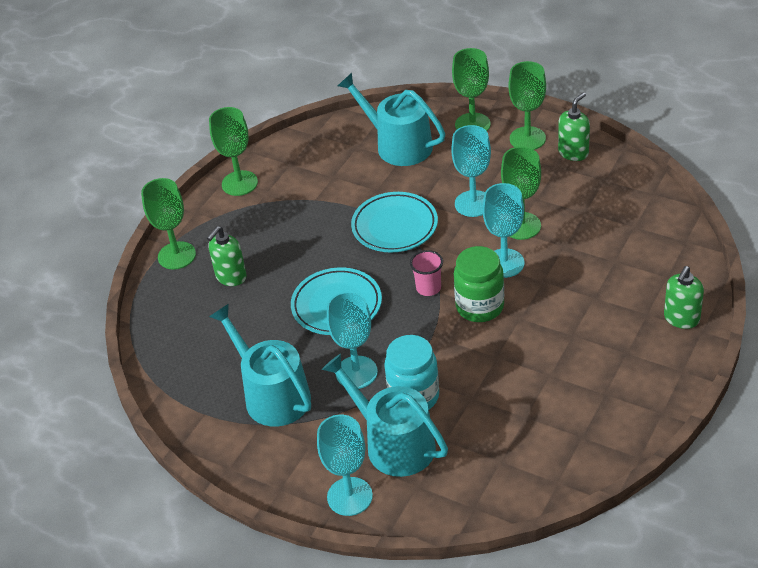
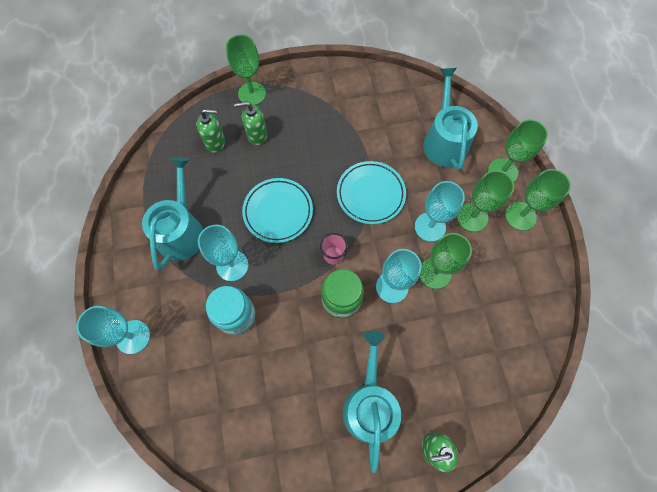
camera: 45 degrees right, 25 degrees up
green goblet [209,107,258,196] -> green goblet moved to [457,170,514,232]
turquoise watering can [322,354,448,477] -> turquoise watering can moved to [342,330,401,473]
green soap dispenser [558,92,590,161] -> green soap dispenser moved to [197,109,225,153]

